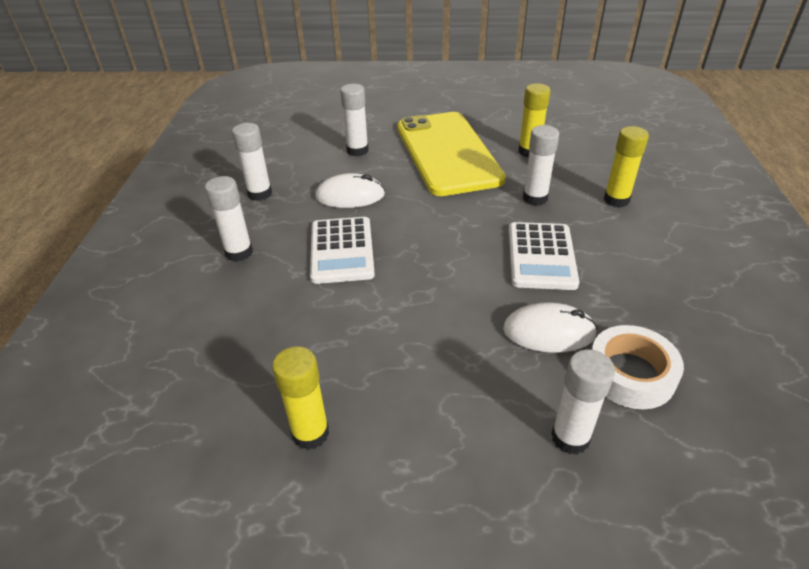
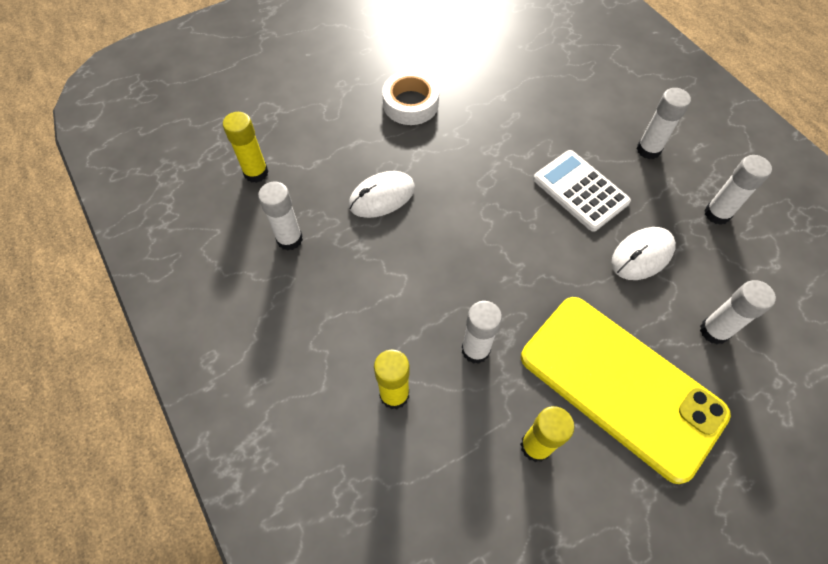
camera: 145 degrees right, 20 degrees up
yellow glue stick [272,346,329,450] -> yellow glue stick moved to [223,112,269,183]
white calculator [509,222,579,290] -> none
white glue stick [551,350,615,454] -> white glue stick moved to [258,181,303,250]
white tape [591,325,684,409] -> white tape moved to [382,70,439,125]

